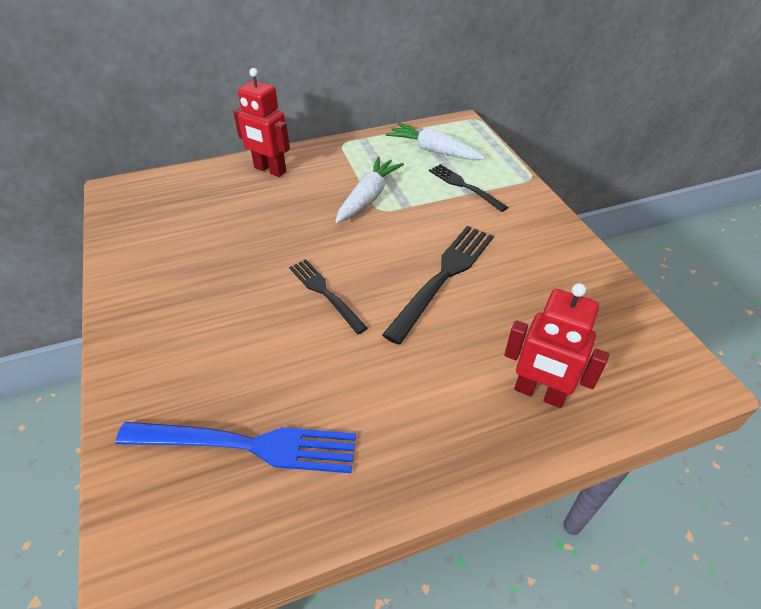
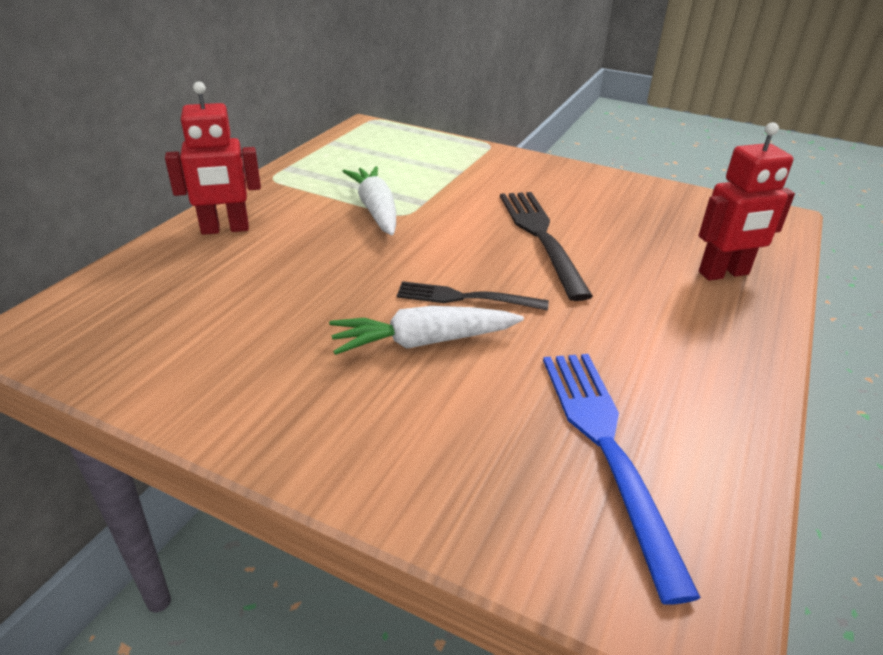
camera: 45 degrees left, 10 degrees down
blue fork [115,422,356,473] -> blue fork turned 60 degrees counterclockwise [543,354,701,605]
white carrot [385,122,485,160] -> white carrot moved to [329,306,524,355]
black fork [429,164,508,212] -> none

